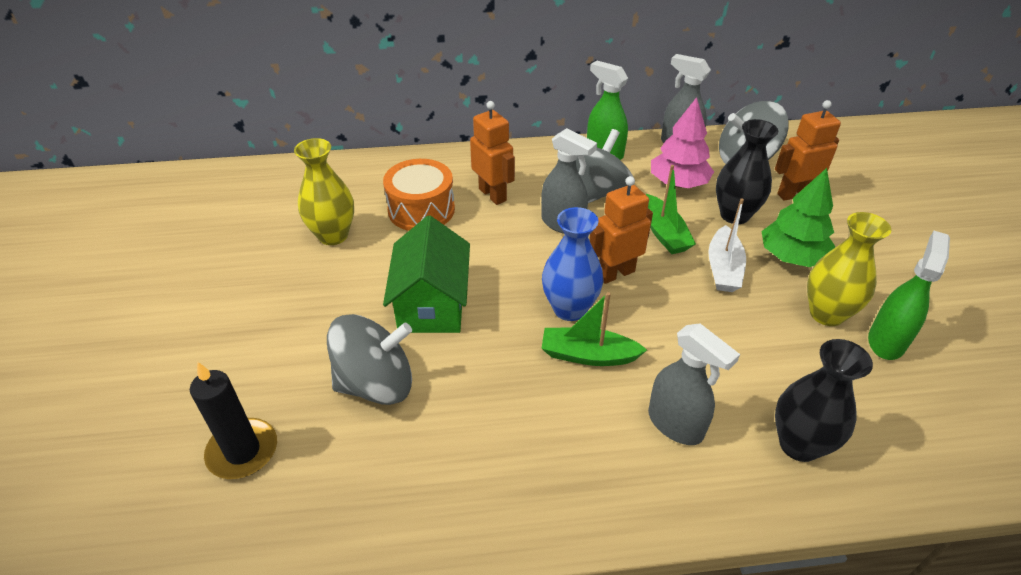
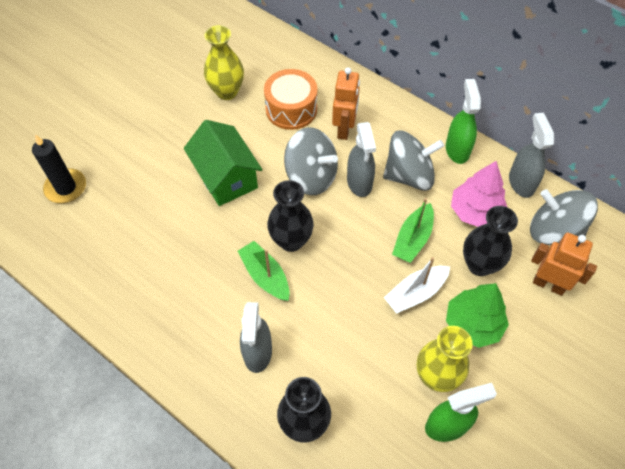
camera: 45 degrees right, 15 degrees up
grey spinning top [327,314,412,405] -> grey spinning top moved to [284,127,338,195]
green house [383,216,470,333] -> green house turned 75 degrees counterclockwise [184,120,263,206]
blue vase [542,207,603,321] -> black vase [267,180,314,252]
orange robot [589,176,653,284] -> none

